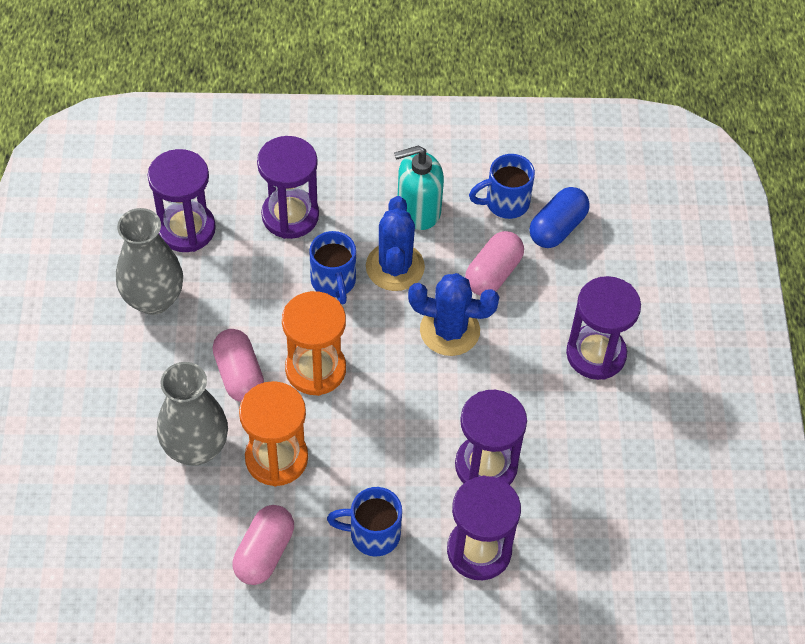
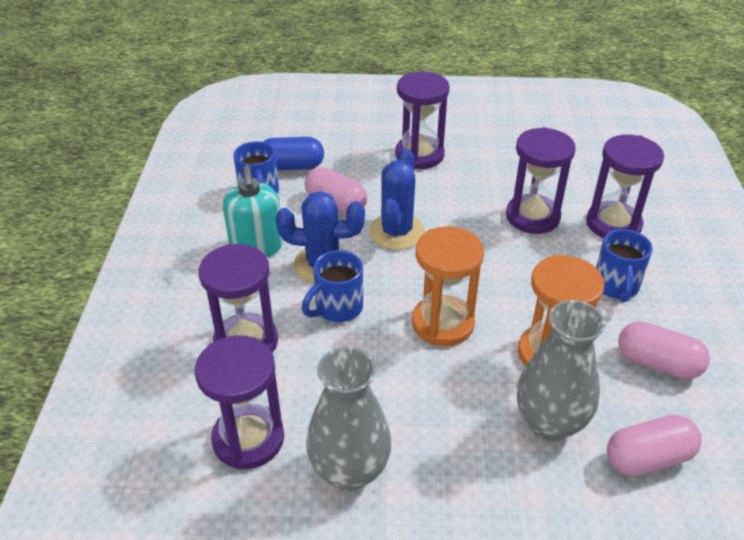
camera: 85 degrees left, 15 degrees down
pink capsule [212,329,264,402] -> pink capsule moved to [607,415,702,476]
blue mug [309,231,356,304] -> blue mug turned 150 degrees clockwise [302,250,363,322]
blue capsule [530,187,590,248] -> blue capsule turned 45 degrees counterclockwise [263,137,324,170]

